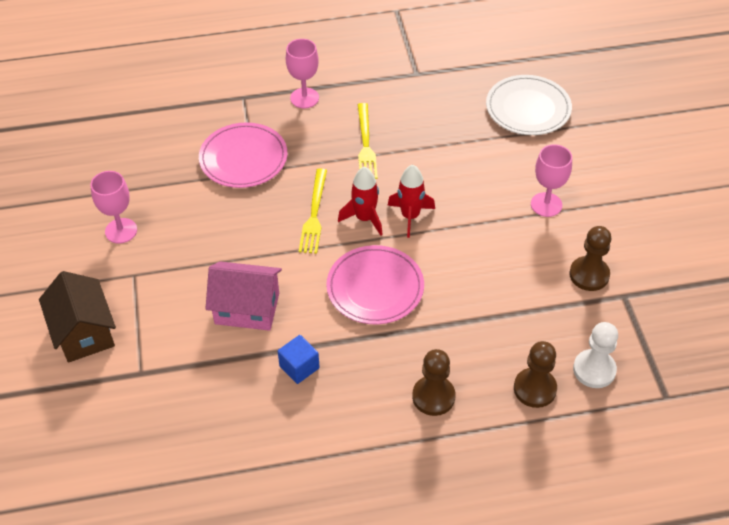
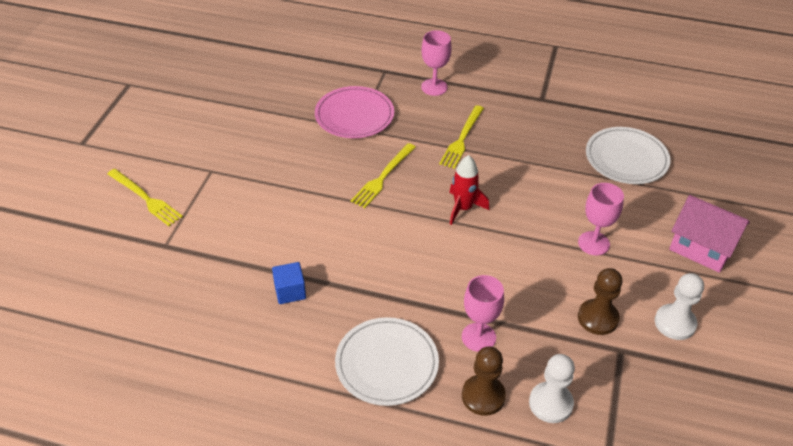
camera: 25 degrees right, 5 degrees down
brown house [39,271,116,363] -> yellow fork [107,169,183,226]
pink goblet [91,171,137,243] -> pink goblet moved to [462,275,504,352]
pink house [205,261,282,331] -> pink house moved to [669,195,749,273]
pink plate [326,245,424,324] -> none
red rocket [338,167,383,236] -> none
brown pawn [412,349,456,416] -> white plate [335,317,439,406]
none -> white pawn [655,273,704,340]

